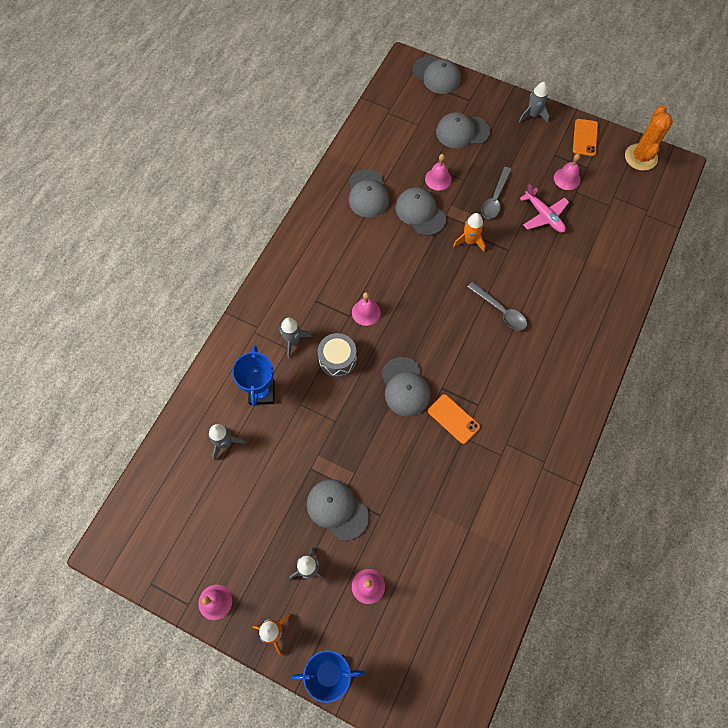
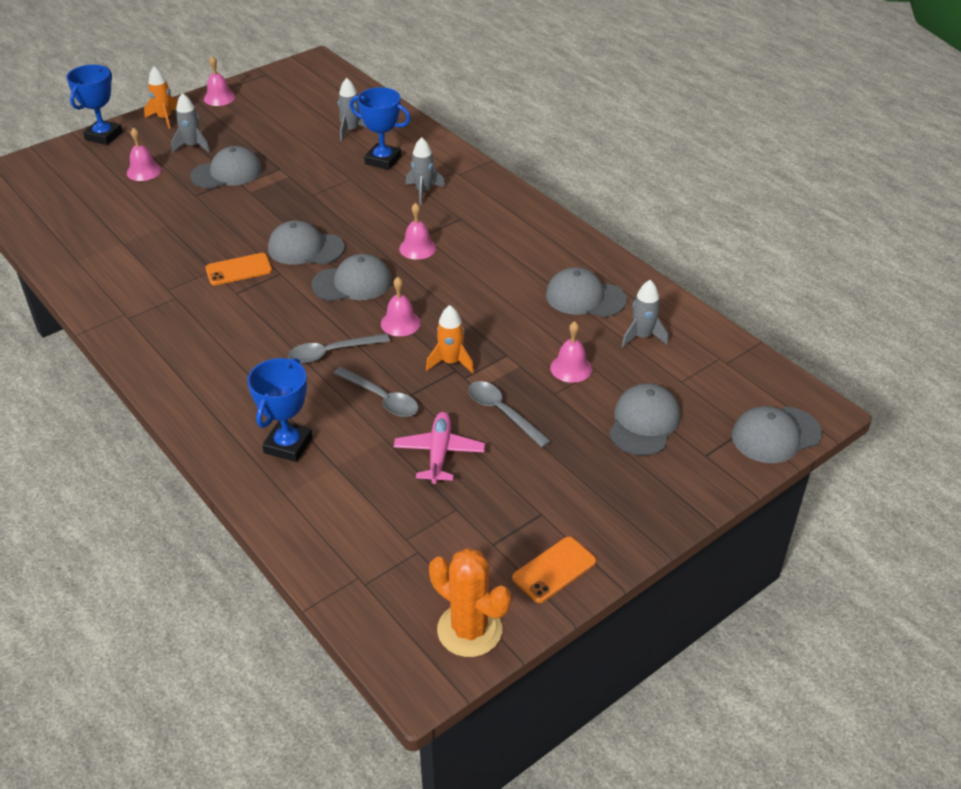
camera: 115 degrees right, 25 degrees down
grey drum [318,333,357,378] -> none
grey cap [396,187,446,236] -> grey cap moved to [312,254,392,301]
grey rocket [519,82,550,123] -> grey rocket moved to [622,280,668,347]
pink plane [519,184,569,233] -> pink plane turned 105 degrees clockwise [394,412,485,484]
pink bell [554,153,580,190] -> pink bell moved to [381,277,421,336]
orange phone [573,119,598,156] -> orange phone turned 75 degrees counterclockwise [512,537,596,603]
none -> blue trophy [247,358,313,462]
none -> grey spoon [333,367,418,417]

